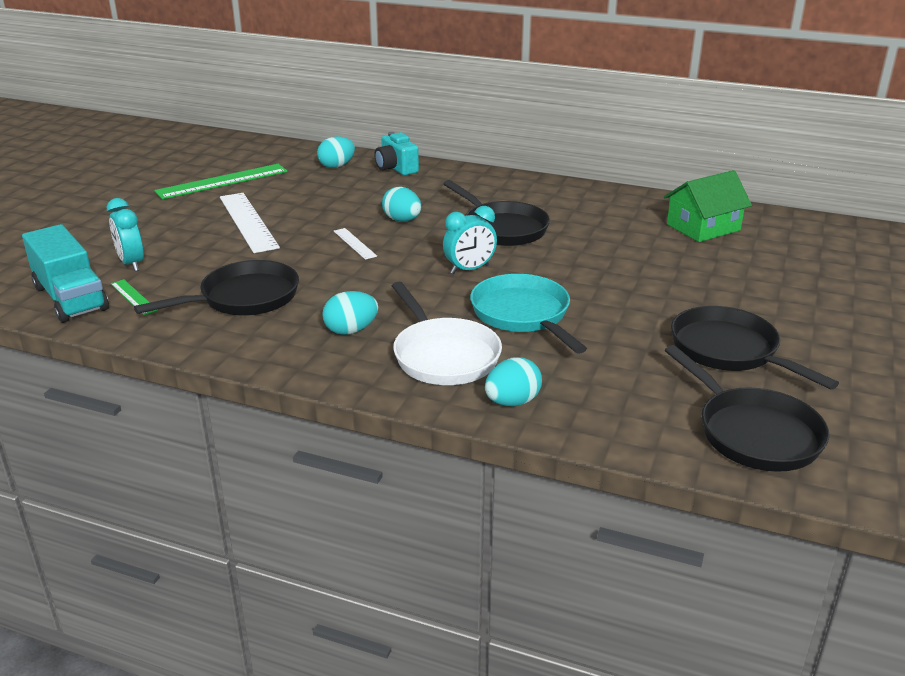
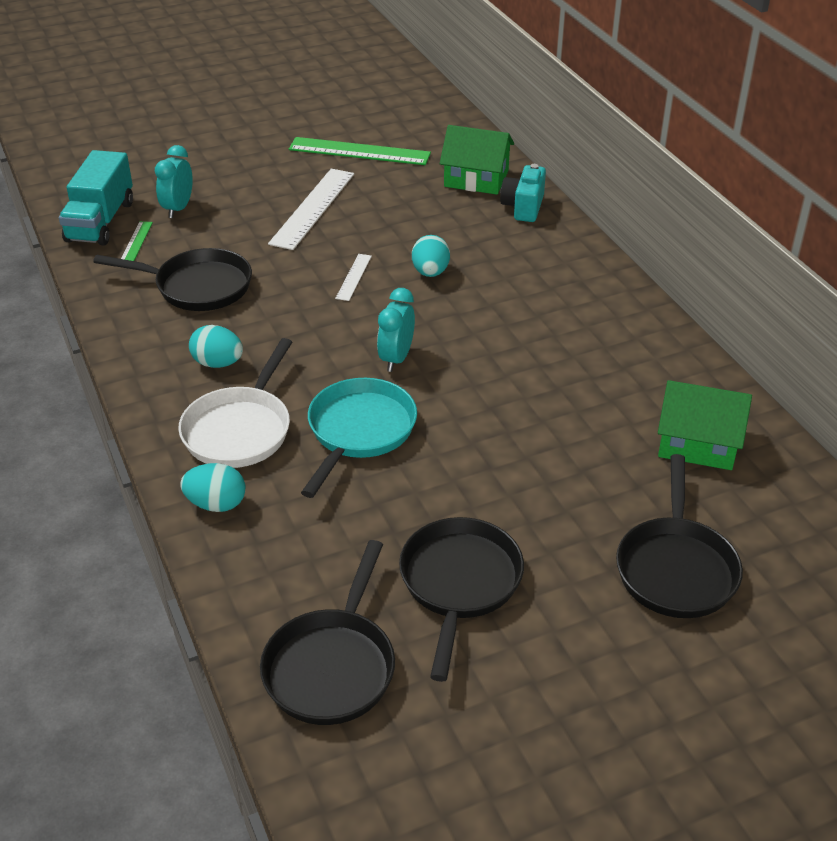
camera: 45 degrees right, 10 degrees up
turquoise egg [317,136,355,168] -> green house [440,125,514,195]
black pan [443,180,550,246] -> black pan moved to [616,454,743,618]
turquoise clock [443,206,497,274] -> turquoise clock turned 90 degrees clockwise [377,288,415,372]

